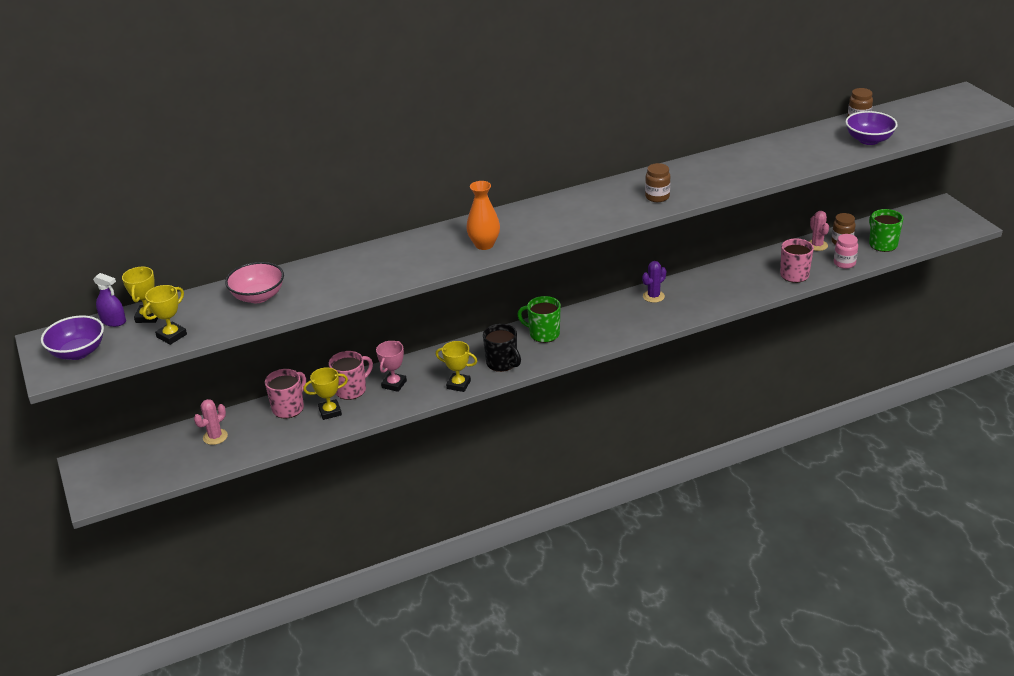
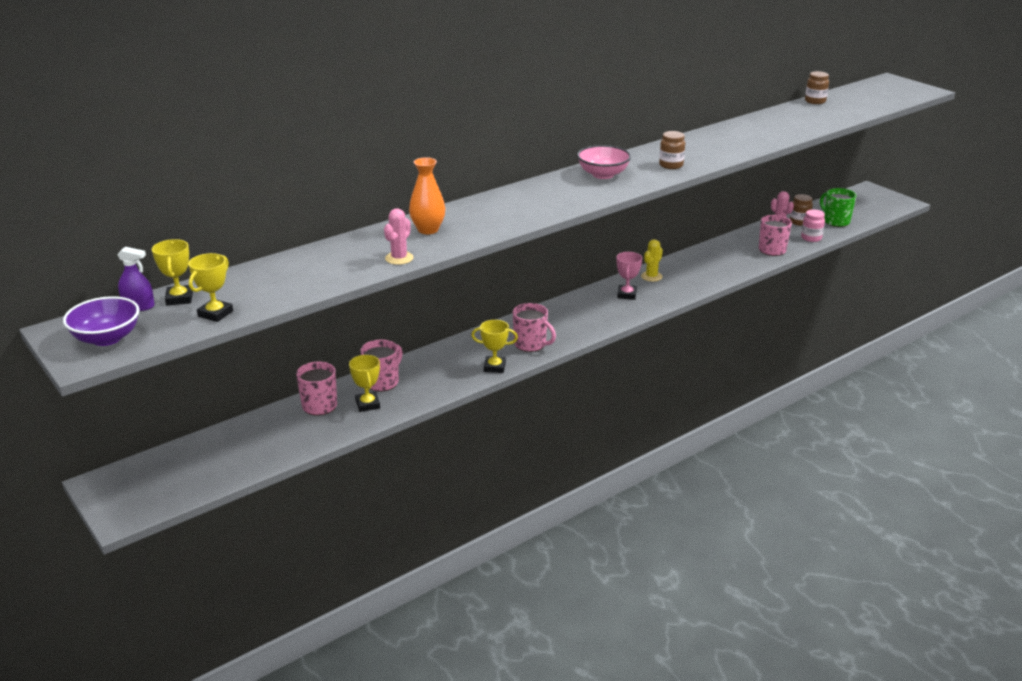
camera: 15 degrees left, 5 degrees down
pink cactus [194,399,228,445] -> pink cactus moved to [384,208,414,265]
pink bowl [225,262,284,303] -> pink bowl moved to [577,145,631,179]
yellow trophy [303,367,348,420] -> yellow trophy turned 75 degrees counterclockwise [349,355,380,412]
pink trophy [376,341,407,392] -> pink trophy moved to [617,252,642,300]
orange vase [466,181,500,250] -> orange vase moved to [409,157,445,234]
black mug [483,324,521,372] -> pink mug [513,303,556,352]
green mug [517,296,561,343] -> none
purple cactus [642,261,666,303] -> yellow cactus [641,239,663,282]
purple bowl [845,111,897,145] -> none

